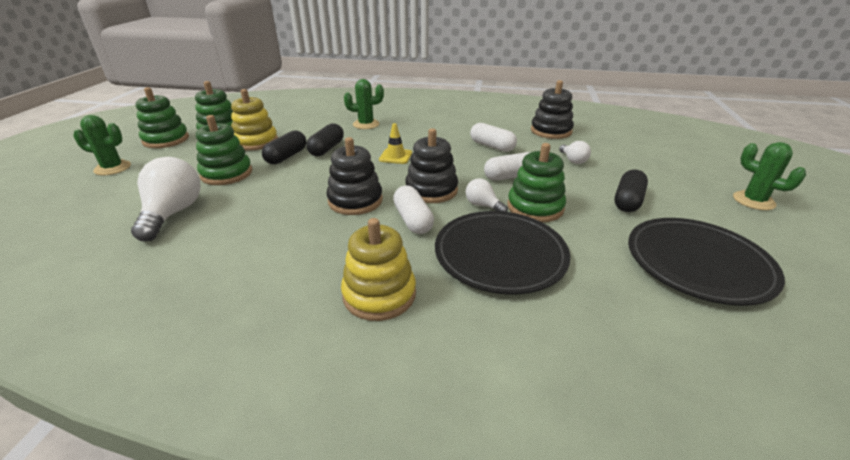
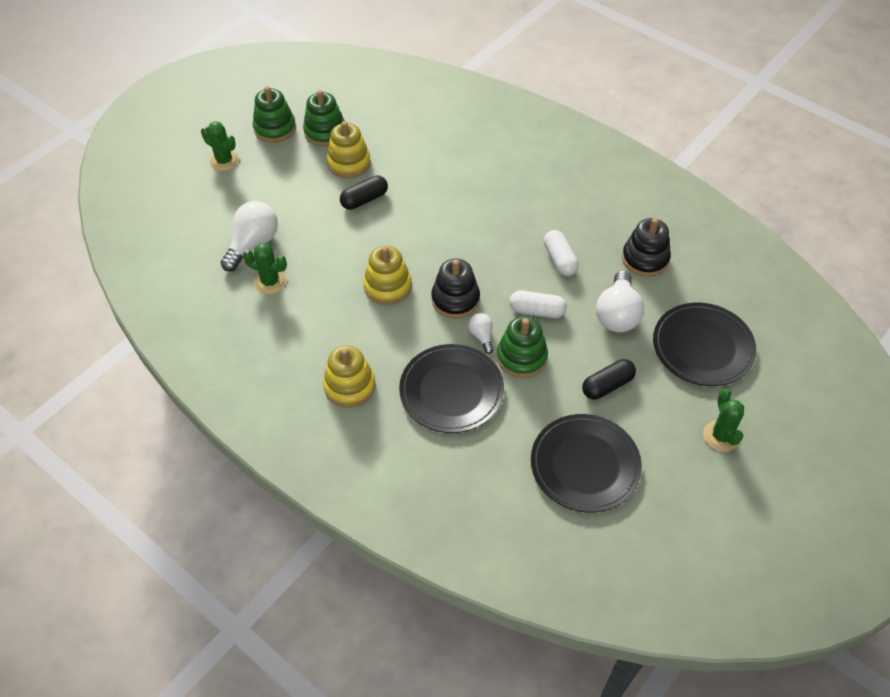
camera: 30 degrees right, 20 degrees up
green stacking toy [196,115,252,185] -> none
black capsule [306,123,344,156] -> none
black stacking toy [326,137,383,215] -> yellow stacking toy [363,246,412,305]
green cactus [344,79,384,129] -> green cactus moved to [243,243,287,294]
yellow traffic cone [379,123,412,164] -> none
white capsule [393,186,434,234] -> none
white light bulb [559,141,591,164] -> white light bulb [596,270,644,332], size x1.94
none -> black plate [653,303,756,386]

